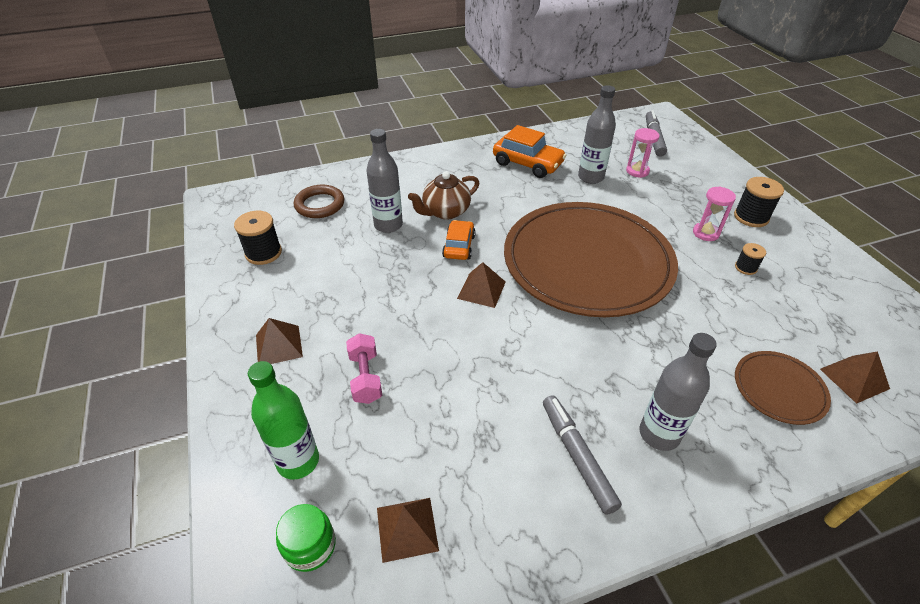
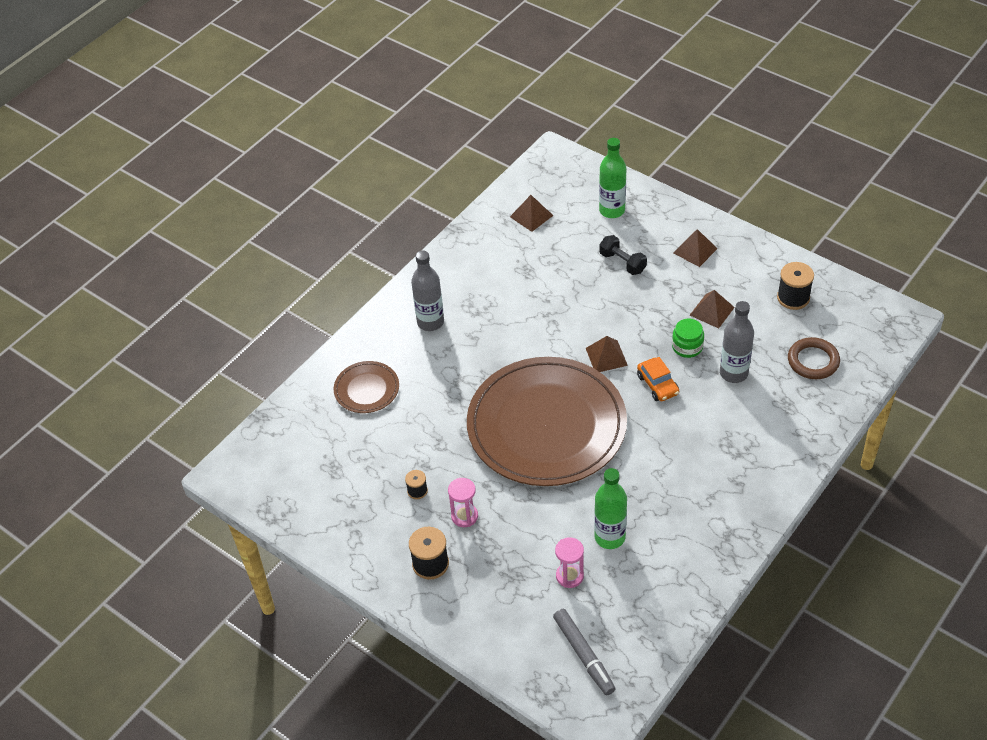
camera: 150 degrees right, 5 degrees up
green jar [276,504,336,572] -> green jar moved to [672,319,704,358]
pink dumbbell [346,333,382,404] -> black dumbbell [599,235,647,275]
brown teapot [408,171,479,220] -> none
orange car [493,125,567,178] -> none
grey marker [543,395,622,515] -> none
grey bottle [578,85,616,184] -> green bottle [594,468,627,549]
brown pyramid [820,351,890,404] -> brown pyramid moved to [690,290,735,329]

